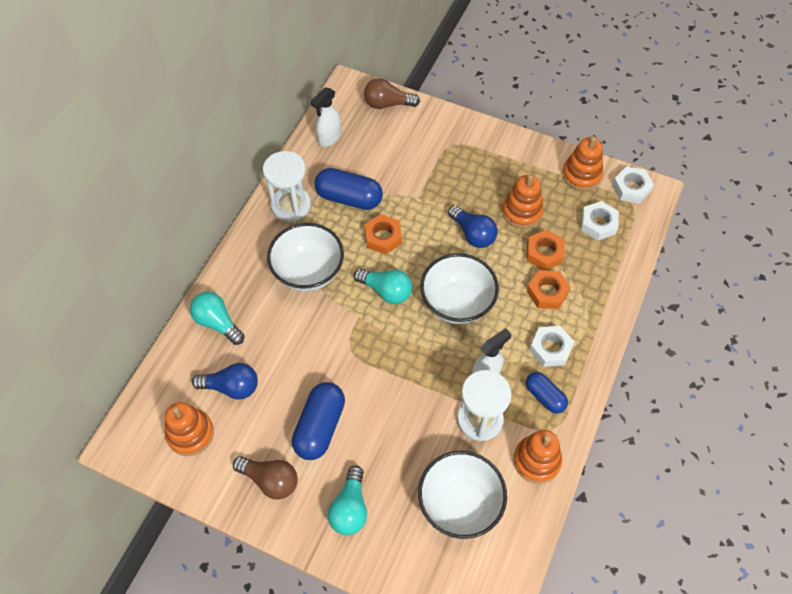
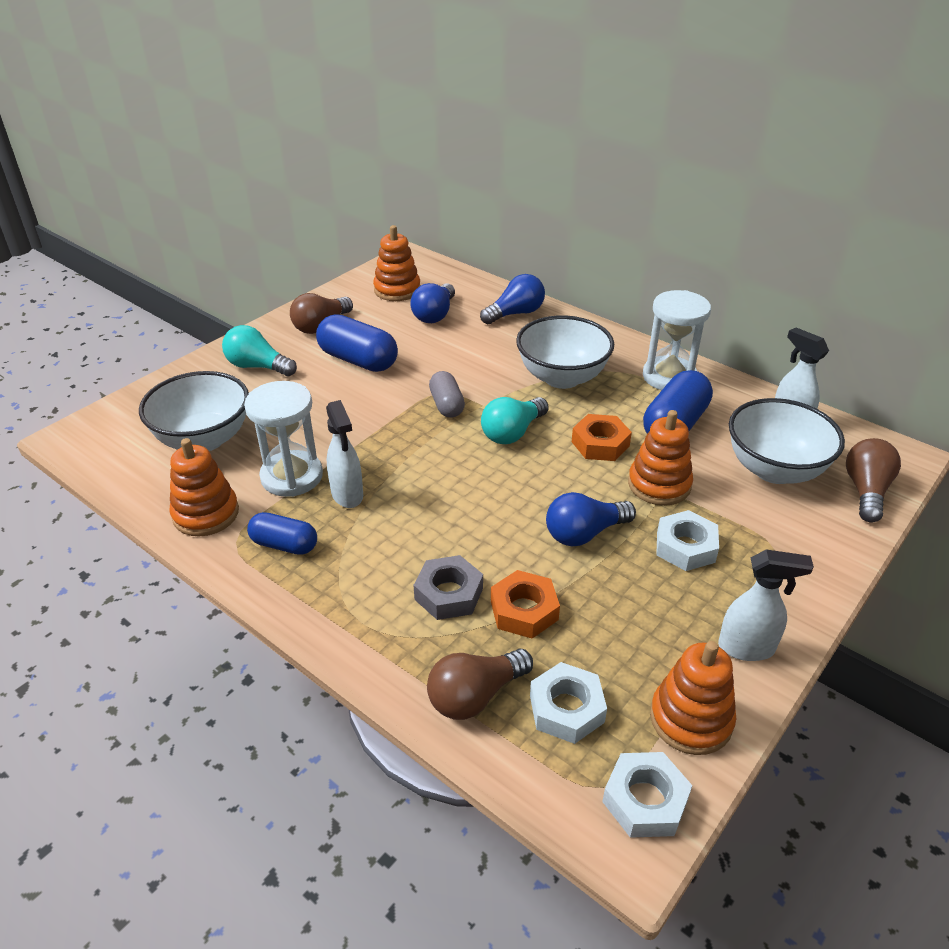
camera: 105 degrees right, 20 degrees down
turquoise light bulb [190,292,245,345] -> blue light bulb [480,274,545,324]
white bowl [420,253,499,324] -> white bowl moved to [729,398,845,484]
orange stacking toy [502,174,544,228] -> orange stacking toy moved to [628,410,693,506]
blue capsule [526,372,568,413] -> blue capsule turned 45 degrees clockwise [247,512,317,555]
orange nut [527,270,571,309] -> grey nut [414,555,483,620]
white nut [529,326,574,367] -> white nut moved to [656,510,719,571]
none -> brown light bulb [427,649,533,720]
none -> grey capsule [429,371,465,418]
none -> white spray bottle [718,549,814,661]

